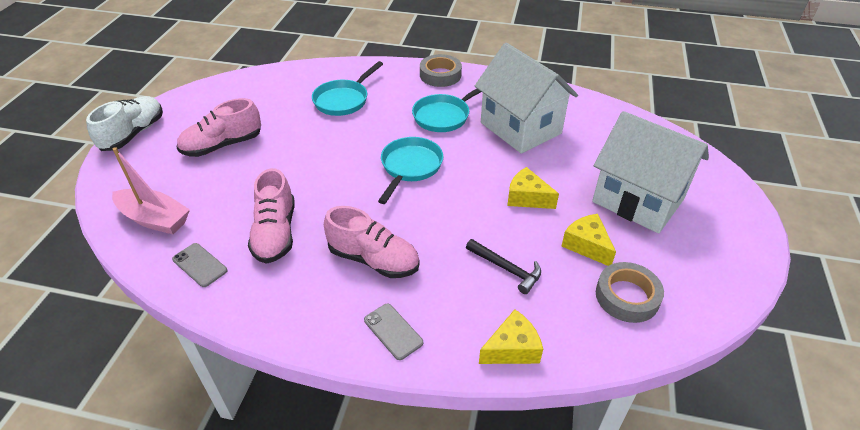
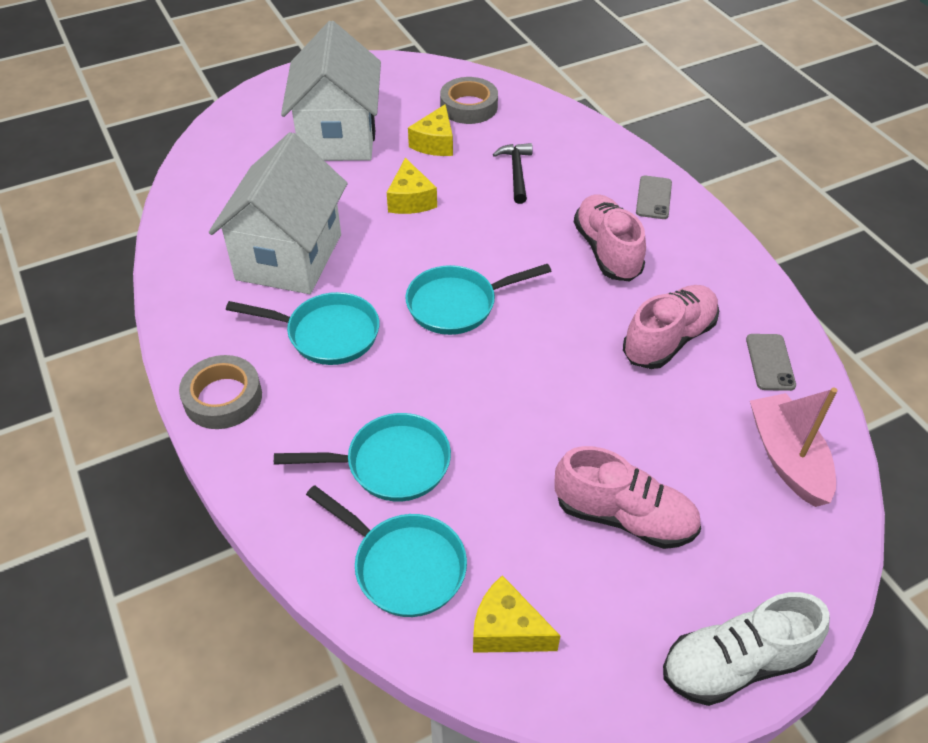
camera: 130 degrees left, 5 degrees up
yellow cheese [479,309,543,364] -> yellow cheese moved to [473,575,560,653]
none -> turquoise pan [306,485,467,617]

